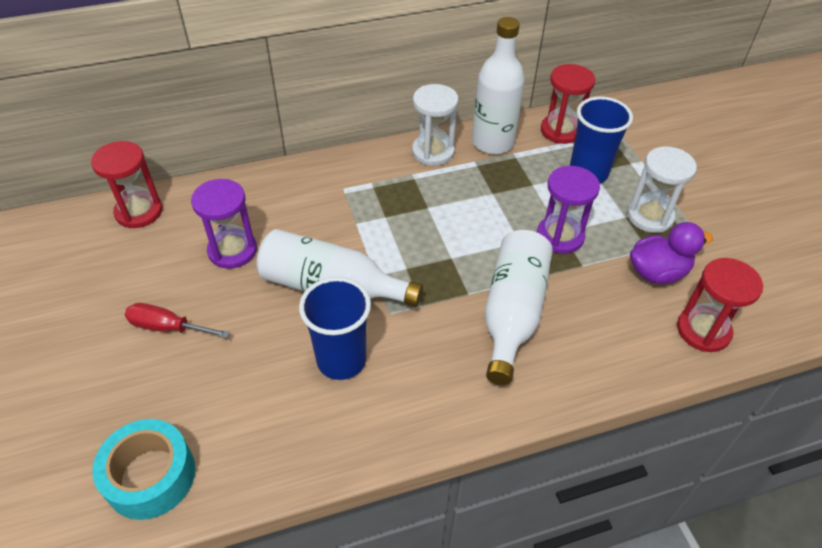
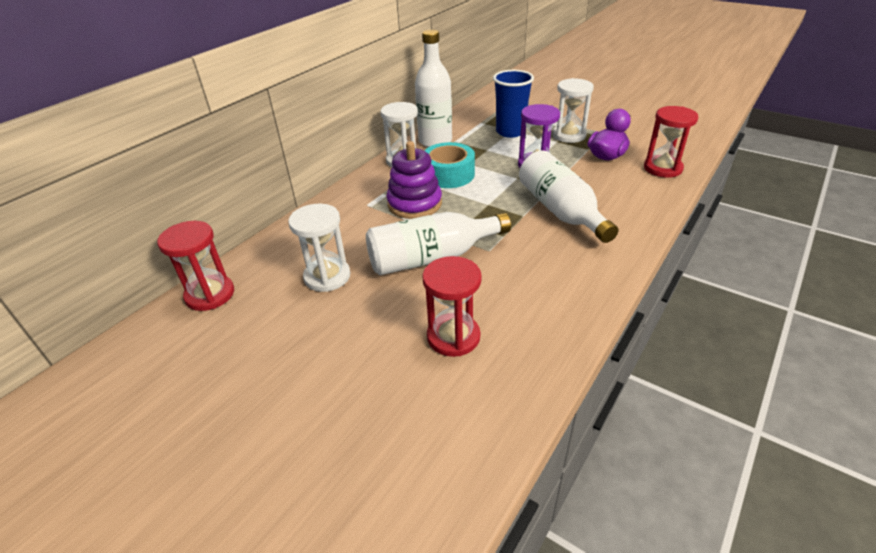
camera: 35 degrees left, 10 degrees down
turquoise tape [93,419,195,520] -> turquoise tape moved to [424,142,475,188]
red screwdriver [125,303,230,338] -> none
purple hourglass [191,179,257,269] -> white hourglass [288,204,350,292]
blue cup [299,277,371,380] -> none
red hourglass [541,64,595,144] -> red hourglass moved to [422,256,482,357]
none -> purple stacking toy [386,141,442,219]

